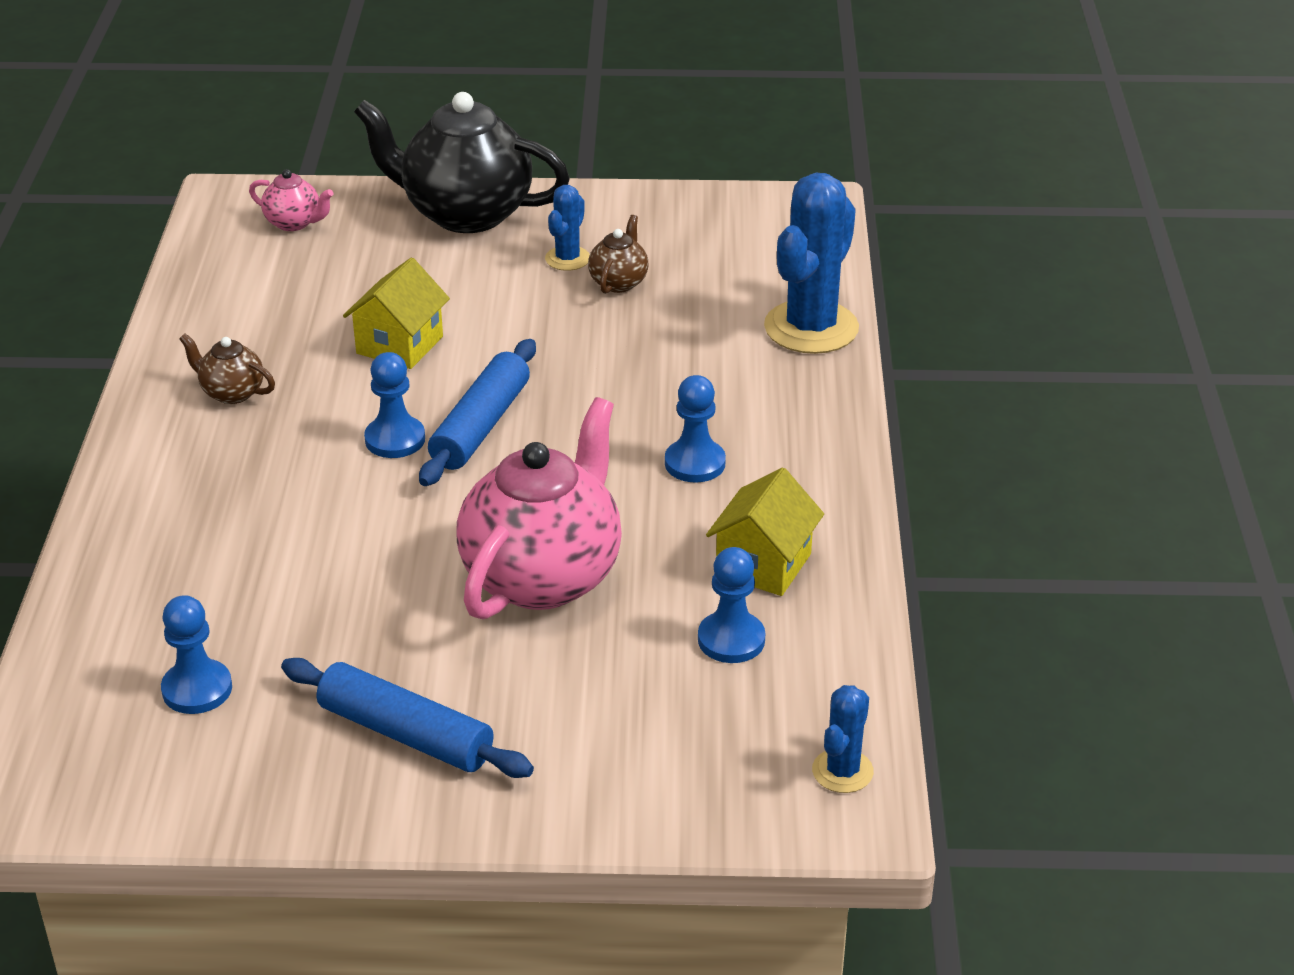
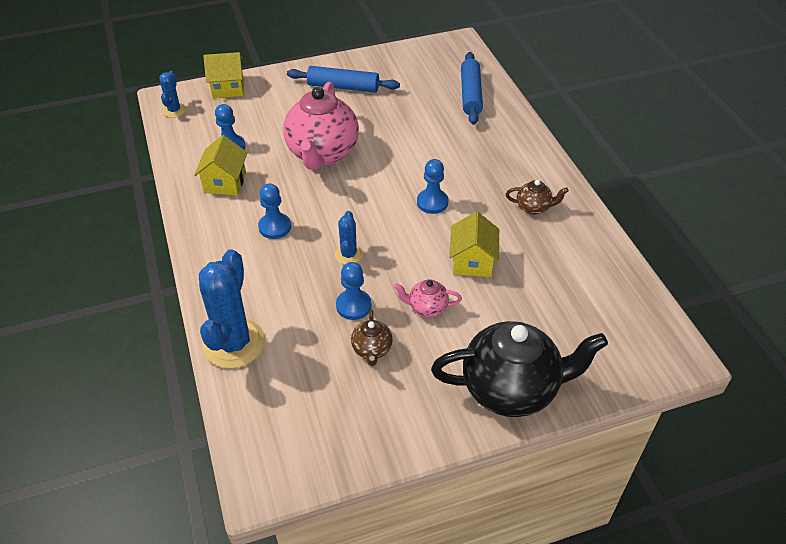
camera: 160 degrees right, 10 degrees up
blue pawn [161,595,232,714] -> blue pawn moved to [336,262,372,320]
pink teapot [249,169,333,231] -> pink teapot moved to [394,279,462,317]
blue rolling pin [419,339,536,486] -> blue rolling pin moved to [461,52,483,125]
blue cactus [545,185,590,271] -> blue cactus moved to [335,211,363,265]
none -> yellow house [203,52,244,98]

